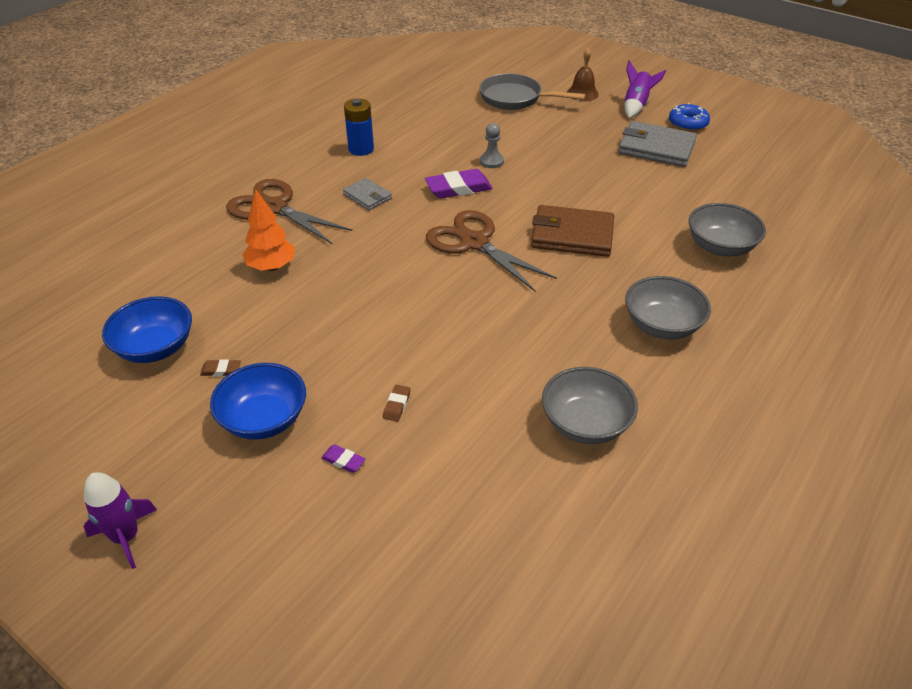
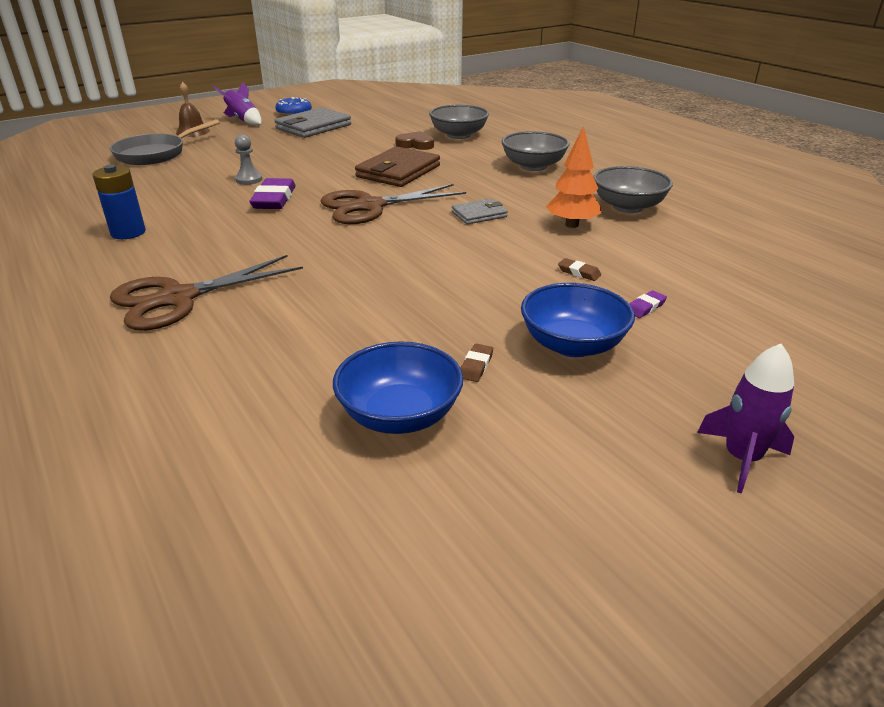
camera: 70 degrees left, 10 degrees down
orange tree [243,189,295,271] -> orange tree moved to [546,126,601,228]
grey wallet [343,178,392,210] -> grey wallet moved to [452,199,508,225]
none -> brown heart [395,131,434,150]

